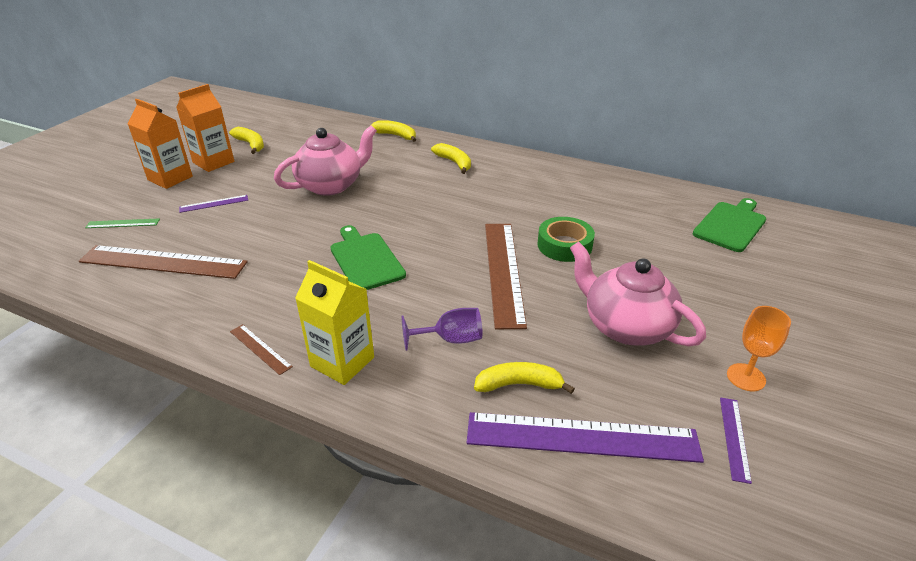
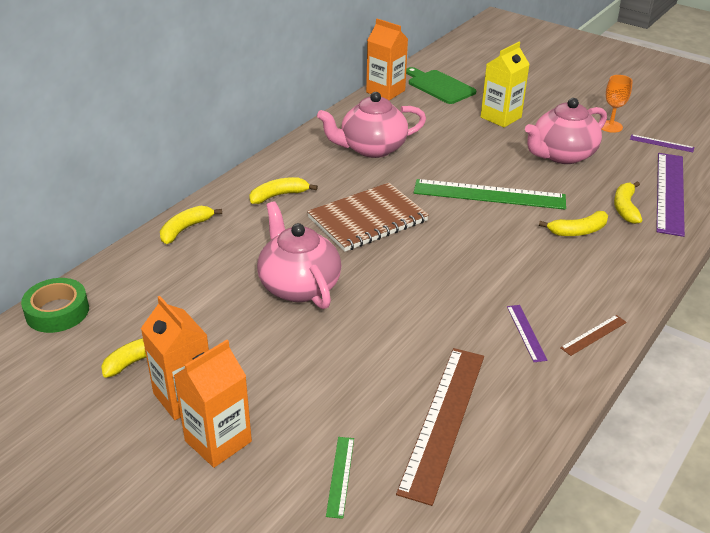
camera: 80 degrees left, 0 degrees up
purple ruler [179,195,248,213] -> purple ruler moved to [507,305,547,362]
yellow carton [295,260,374,385] -> yellow carton moved to [481,42,530,127]
green cutting board [331,225,406,290] -> none
purple goblet [401,308,483,351] -> yellow banana [539,211,608,236]
brown ruler [485,224,527,329] -> green ruler [414,179,566,210]
green tape [537,217,595,262] -> green tape moved to [21,278,89,333]
none -> brown notebook [307,183,429,252]
none -> pink teapot [317,92,426,158]
none -> orange carton [366,19,408,100]

